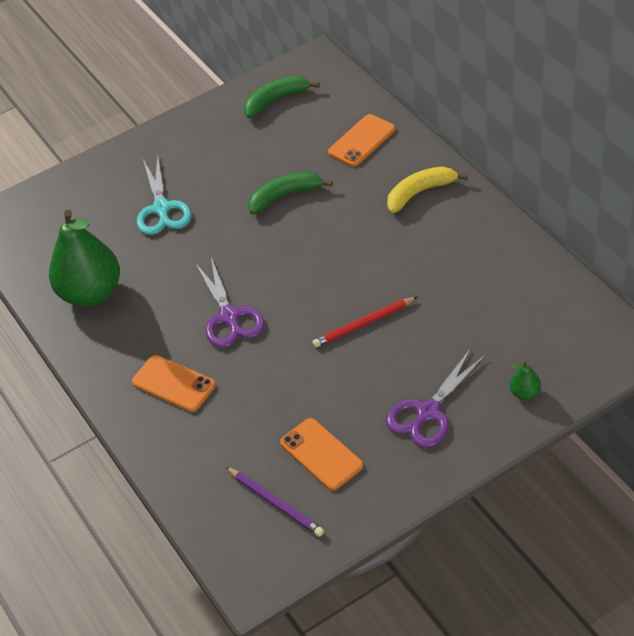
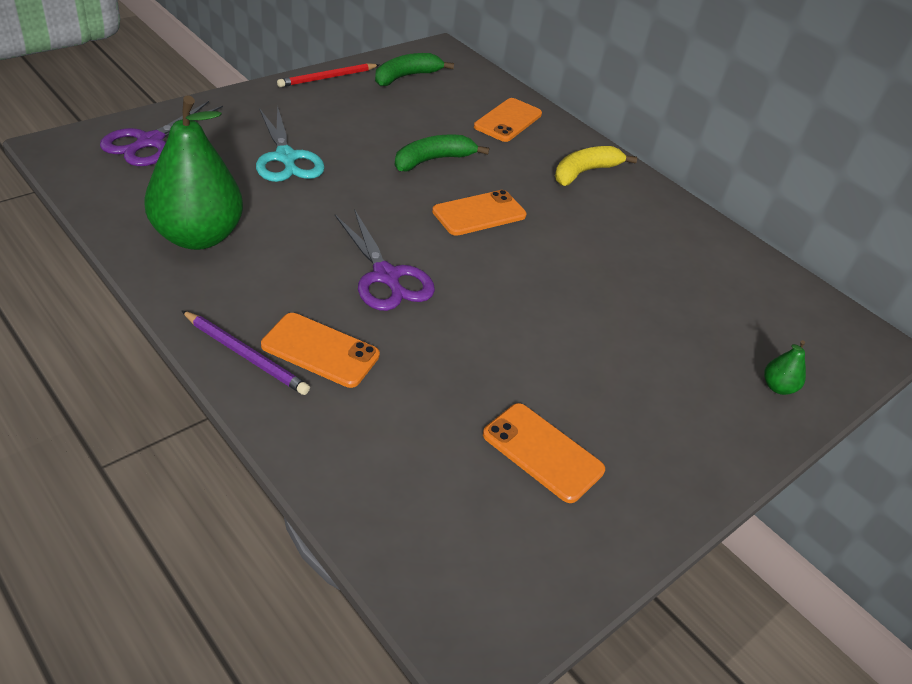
camera: 20 degrees left, 5 degrees down
purple pencil [226,467,324,537] -> purple pencil moved to [182,311,310,395]
red pencil [313,297,417,347] -> red pencil moved to [277,63,379,87]
purple scissors [386,348,486,448] -> purple scissors moved to [100,101,223,166]
none -> orange phone [432,190,527,236]

